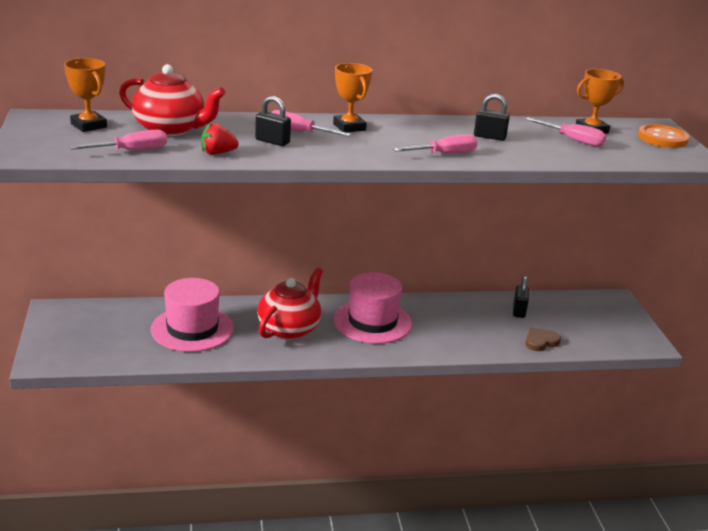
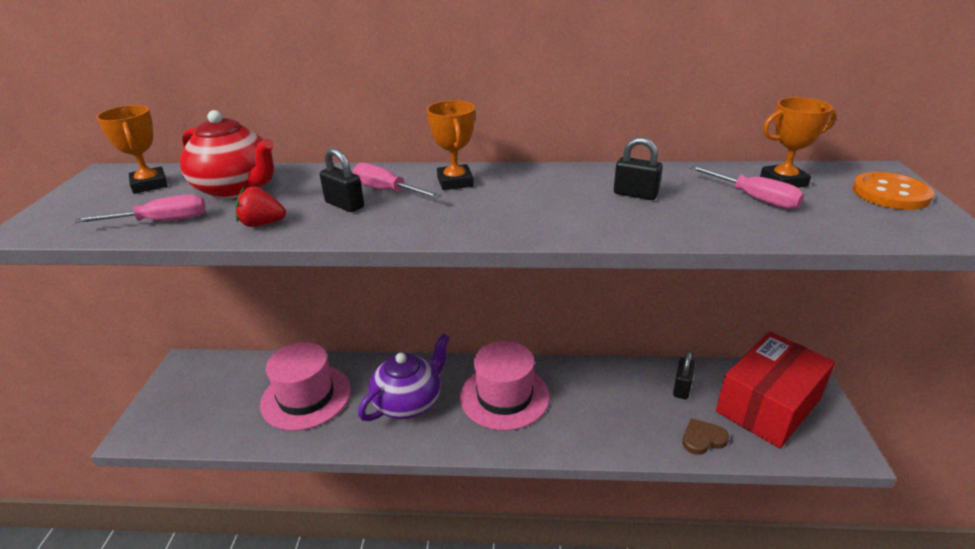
camera: 15 degrees right, 5 degrees up
red teapot [257,268,323,340] -> purple teapot [358,334,450,421]
pink screwdriver [393,134,477,154] -> none
none -> red box [716,331,835,448]

